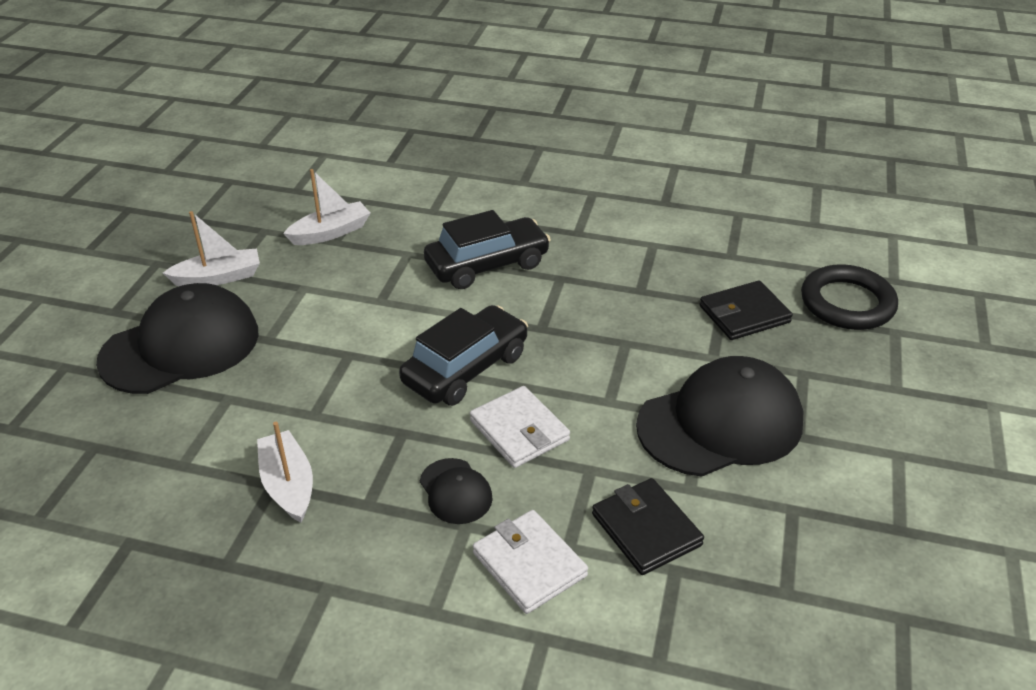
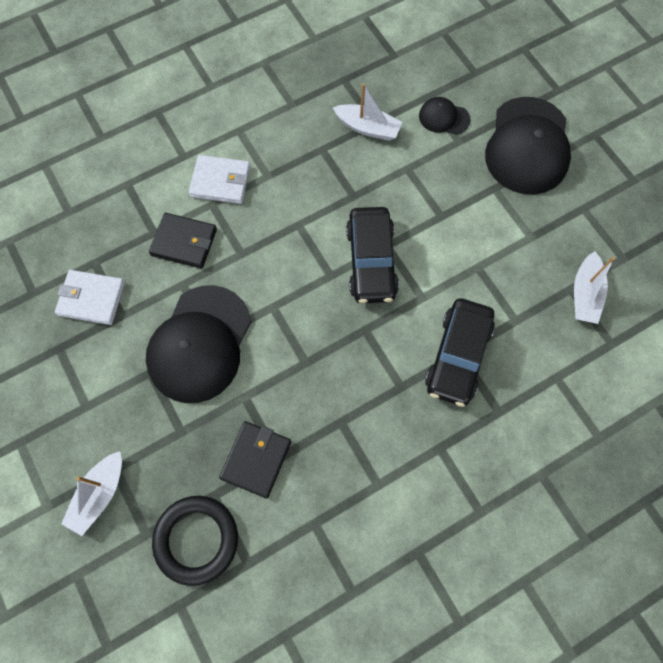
camera: 135 degrees right, 30 degrees up
white boat [163,211,260,286] -> white boat moved to [61,451,122,536]
black cap [420,458,493,524] -> black cap moved to [419,97,470,135]
white wallet [470,386,570,468] -> white wallet moved to [55,270,125,325]

